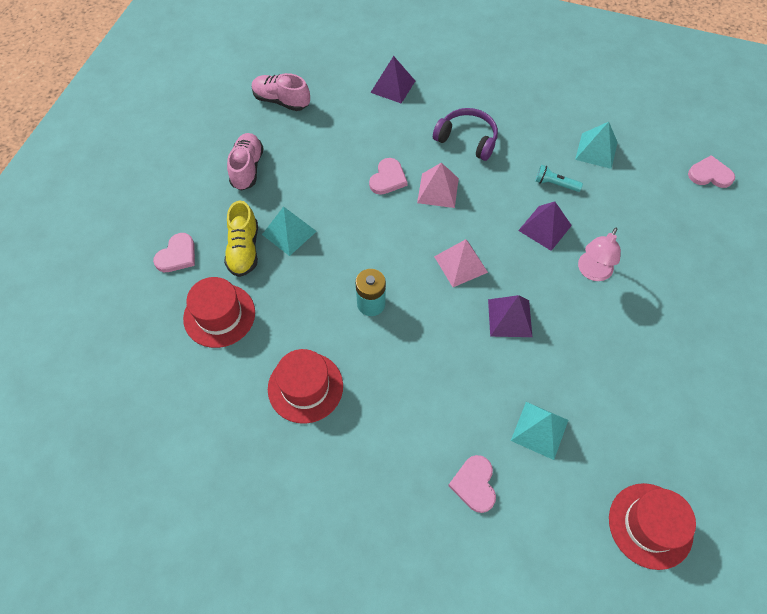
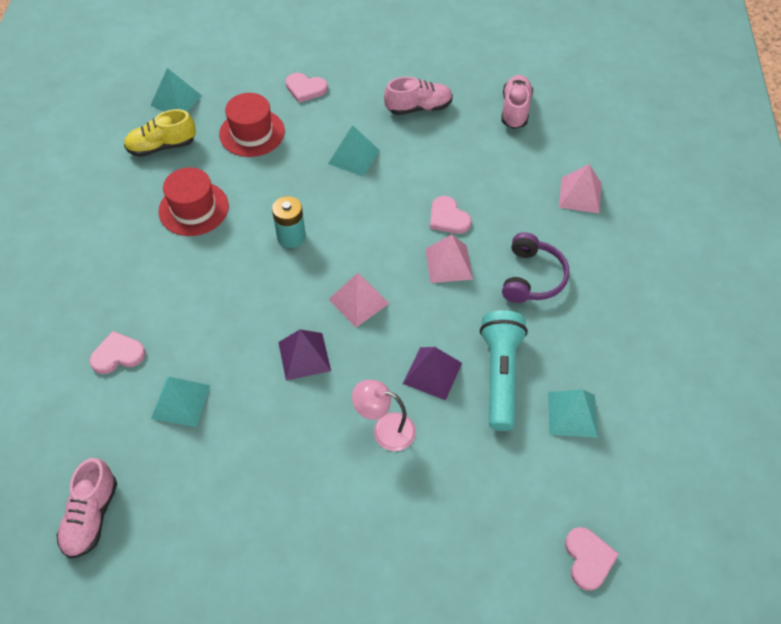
camera: 75 degrees right, 5 degrees down
yellow shoe [224,200,258,277] -> yellow shoe moved to [124,109,196,157]
pink heart [369,158,408,195] -> pink heart turned 45 degrees clockwise [430,196,471,234]
purple pyramid [370,56,415,103] -> pink pyramid [559,164,601,213]
turquoise flashlight [535,165,583,192] -> turquoise flashlight [480,310,528,431], size x2.08
red hat [609,483,696,570] -> pink shoe [57,458,117,558]
none -> turquoise pyramid [150,68,202,112]

